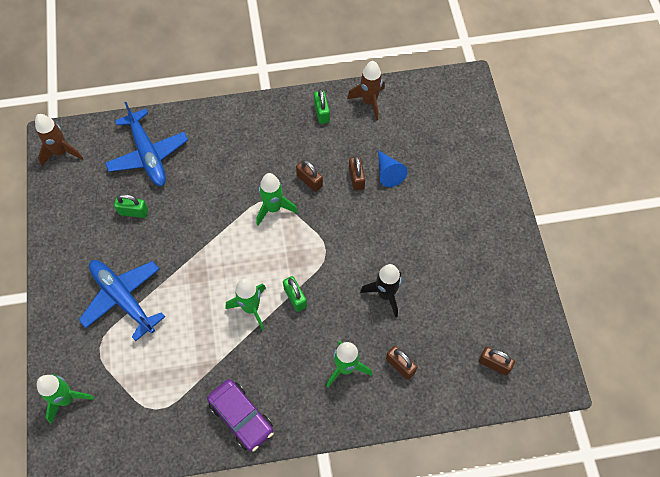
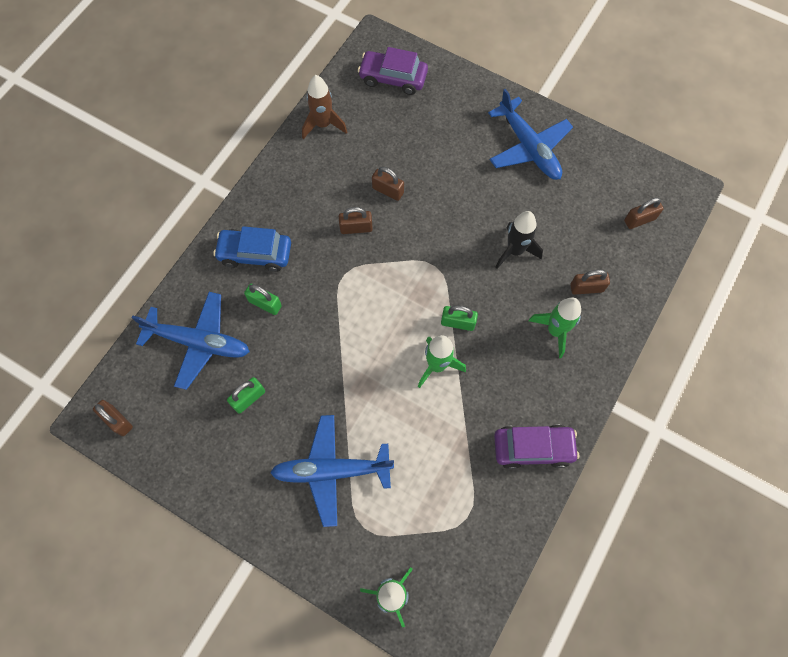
camera: 50 degrees left, 5 degrees up
brown rocket [35,114,83,166] -> brown padlock [93,400,133,436]
green rocket [256,173,298,226] -> none
green padlock [314,89,330,124] -> green padlock moved to [244,284,282,315]
blue cone [378,150,408,187] -> none
none -> blue car [213,226,291,272]
none -> purple car [358,47,428,95]
none -> blue plane [488,89,573,180]

